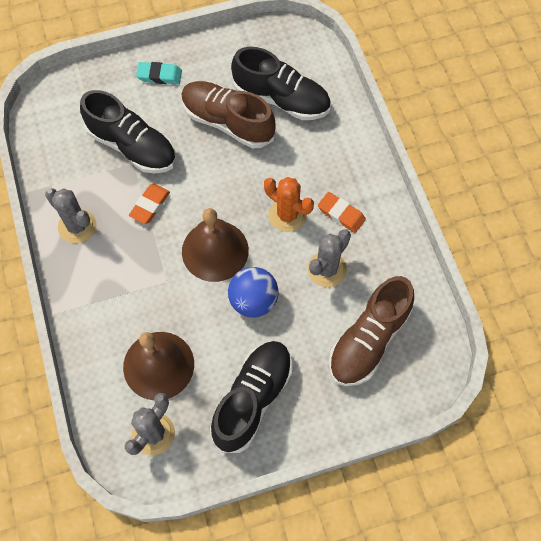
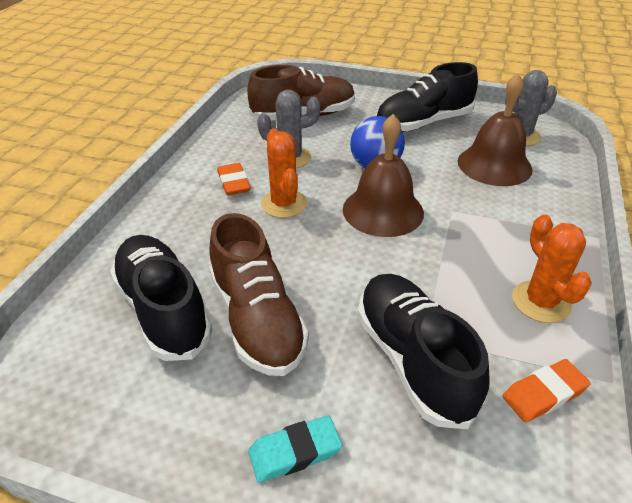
camera: 145 degrees left, 25 degrees down
grey cactus [45,188,97,243] -> orange cactus [512,214,592,323]
orange eraser [129,184,170,224] -> orange eraser moved to [502,359,590,422]
turquoise eraser [136,62,182,84] -> turquoise eraser turned 60 degrees counterclockwise [248,415,342,483]

